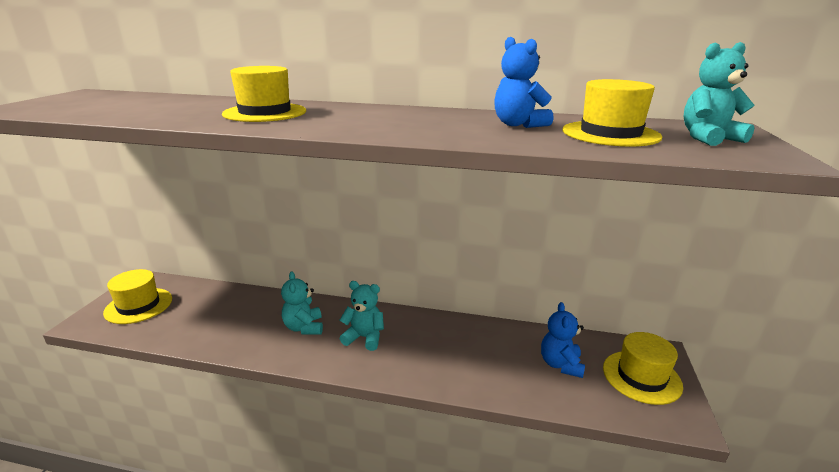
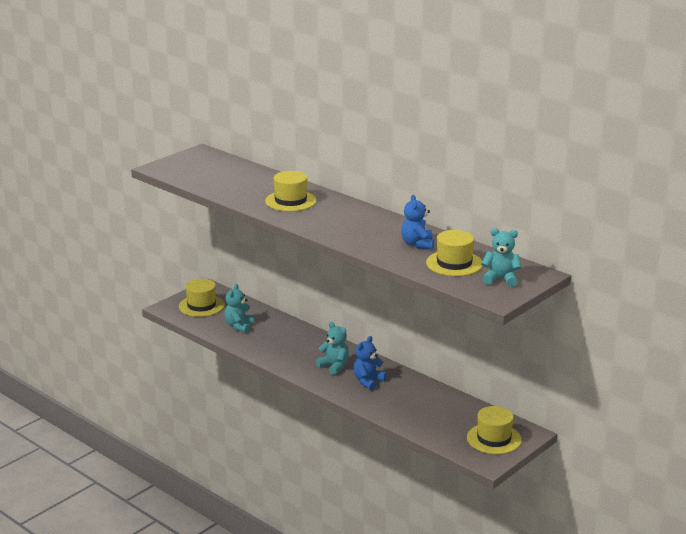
camera: 30 degrees right, 0 degrees up
turquoise teddy bear [281,271,323,334] -> turquoise teddy bear moved to [224,284,254,333]
blue teddy bear [541,302,585,378] -> blue teddy bear moved to [353,336,387,390]

